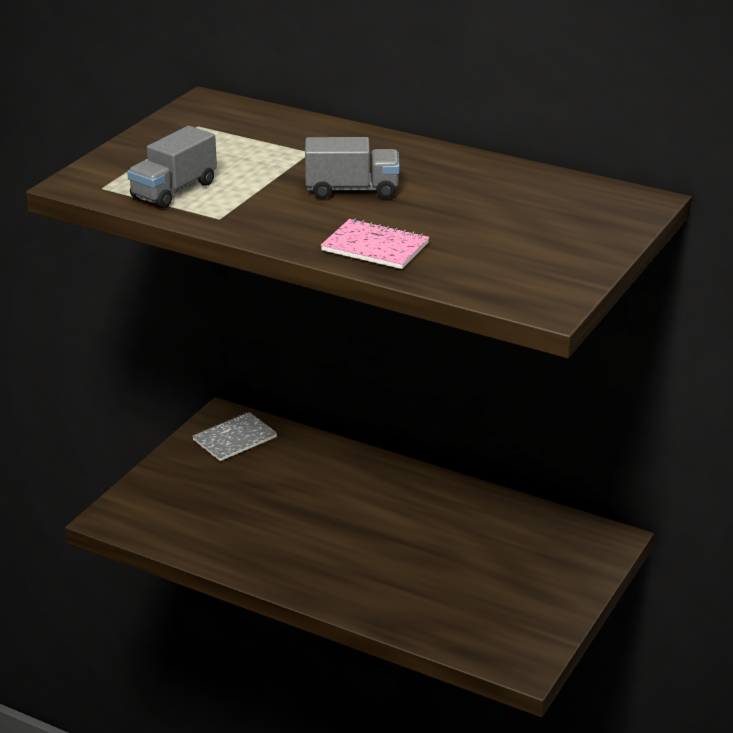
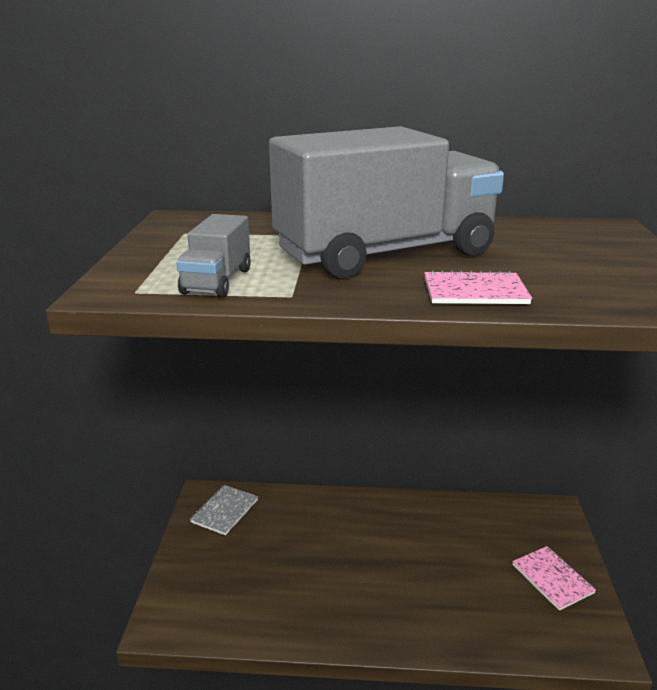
camera: 25 degrees left, 5 degrees down
grey truck [305,137,400,199] -> grey truck [269,126,504,279], size x2.34
none -> pink notebook [512,546,596,611]

